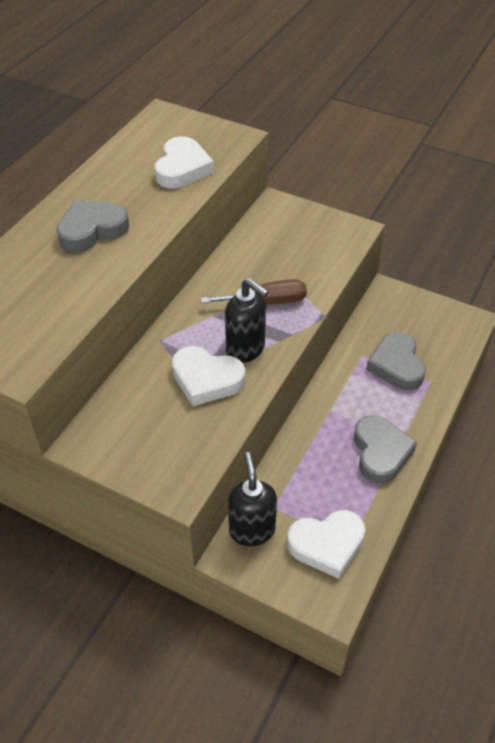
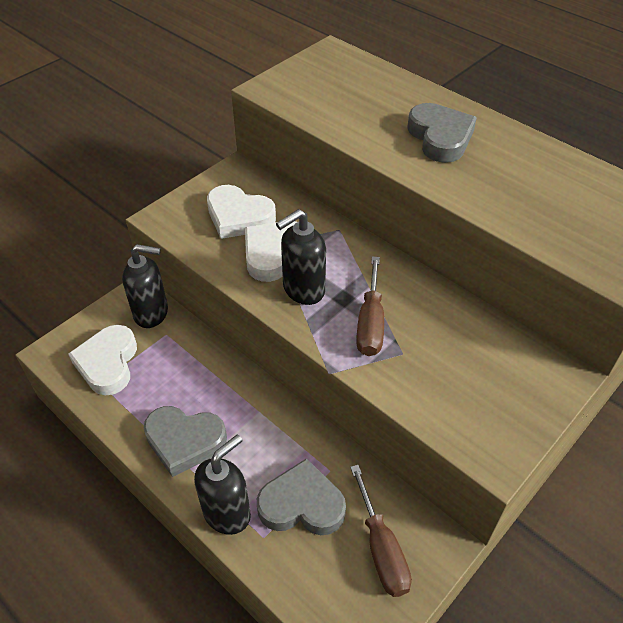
camera: 105 degrees right, 0 degrees up
white heart [155,136,214,188] -> white heart moved to [207,185,276,239]
none -> black soap dispenser [194,434,251,535]
none -> brown screwdriver [350,465,412,597]

